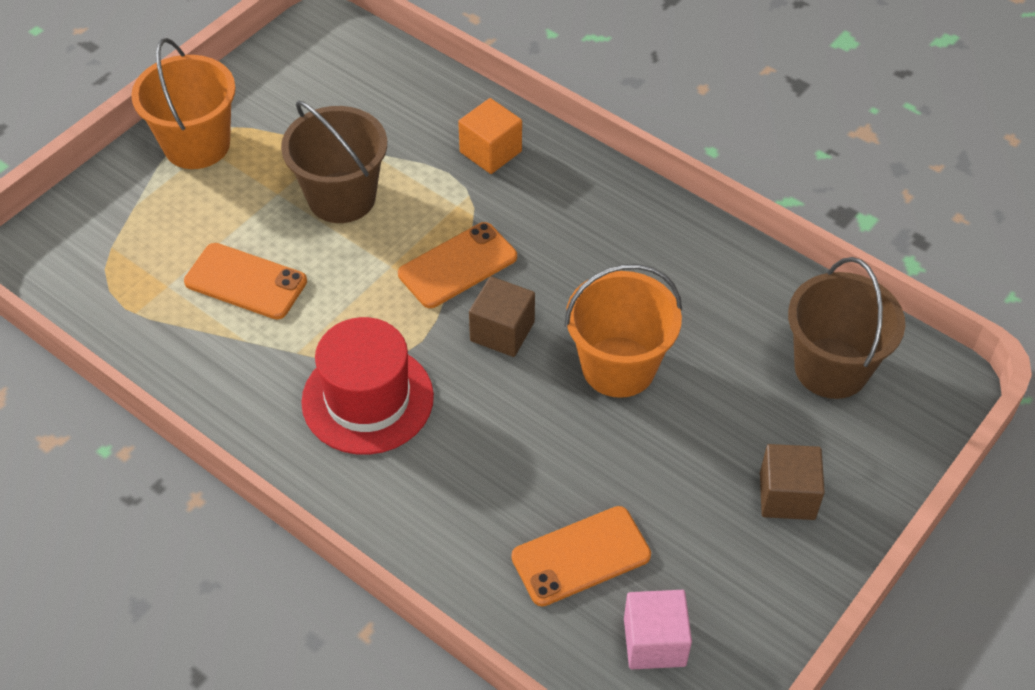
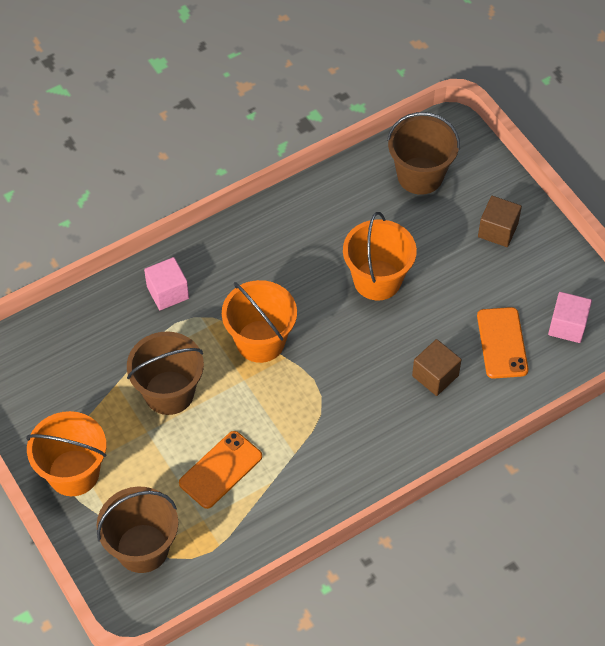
camera: 70 degrees left, 5 degrees up
red hat [301,317,434,455] -> none
orange phone [398,222,517,308] -> orange bucket [222,280,297,363]
orange cube [458,98,522,174] -> pink cube [144,257,189,310]
brown cube [469,276,535,357] -> brown cube moved to [412,339,462,396]
none -> brown bucket [97,487,178,573]

